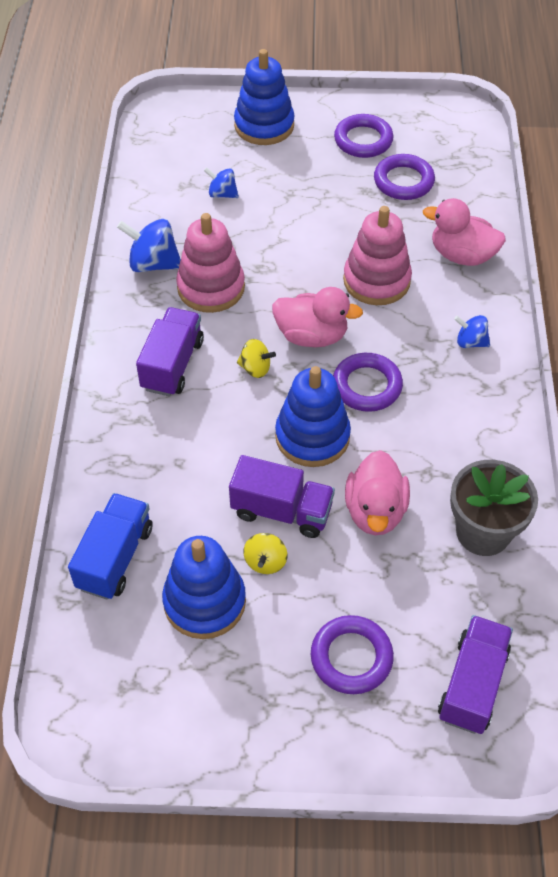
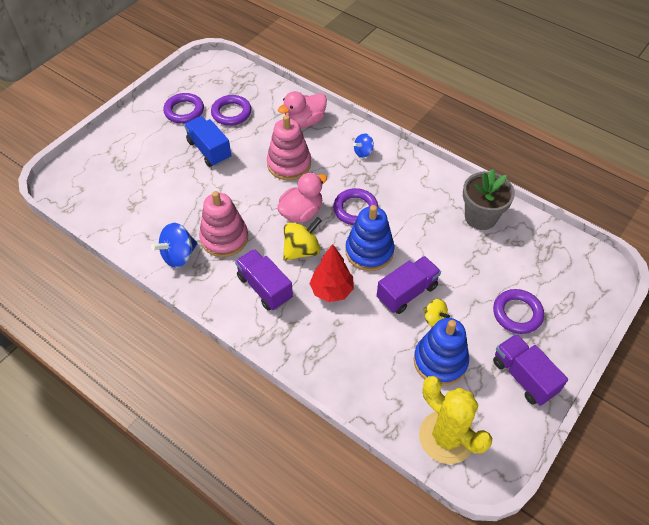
camera: 55 degrees left, 0 degrees up
blue truck [68,493,153,600] -> blue truck moved to [184,116,232,167]
blue spinning top [204,167,239,198] -> none
blue stacking toy [234,49,295,145] -> none
yellow spinning top [237,339,276,378] -> yellow spinning top [283,217,322,261], size x1.66
pink duck [345,450,410,535] -> none
purple truck [438,615,513,734] -> purple truck moved to [493,334,568,406]
none -> red tree [309,244,354,302]
none -> yellow cactus [419,376,492,464]

